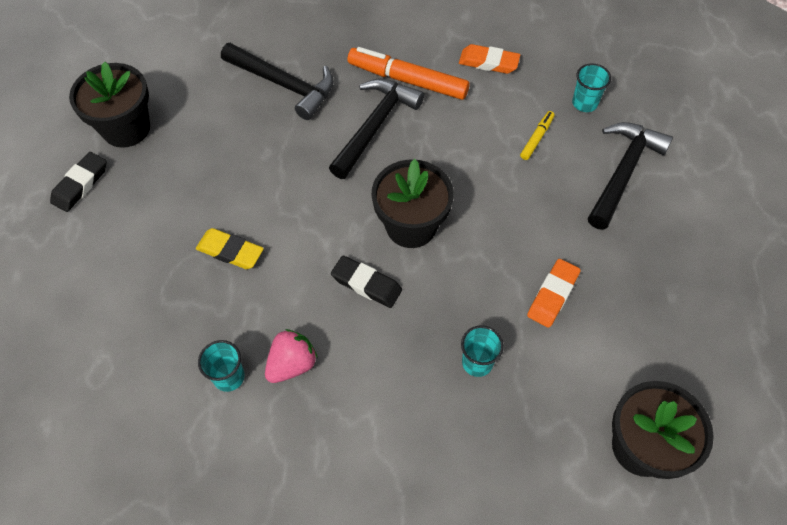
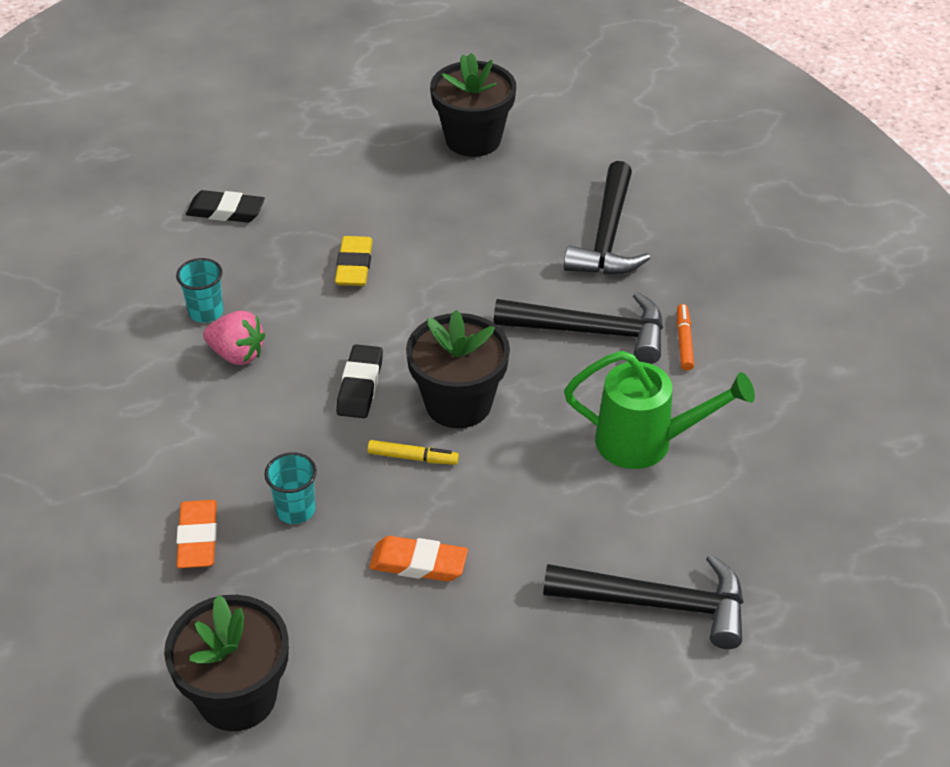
camera: 70 degrees right, 15 degrees down
black eraser [50,152,106,212] -> black eraser moved to [186,190,265,223]
orange marker [347,47,470,100] -> orange marker [677,304,694,371], size x0.48
orange eraser [459,44,520,74] -> orange eraser moved to [176,500,217,568]
yellow marker [520,111,554,160] -> yellow marker moved to [367,440,459,465]
turquoise cup [572,63,611,112] -> none
none -> green watering can [564,351,755,469]

